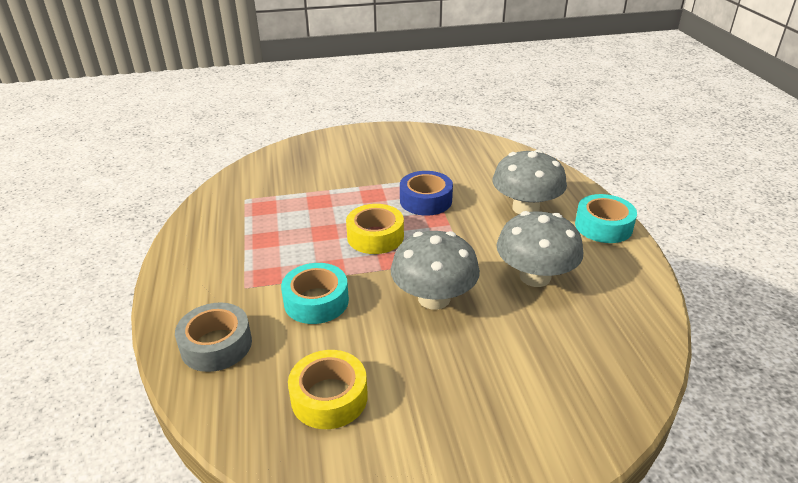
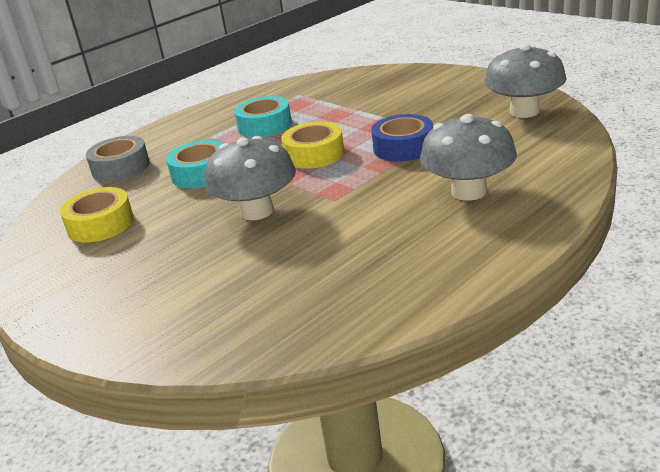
camera: 60 degrees right, 5 degrees down
grey mushroom [497,211,583,287] -> grey mushroom moved to [484,44,567,118]
turquoise tape [575,194,637,243] -> turquoise tape moved to [234,96,292,137]

